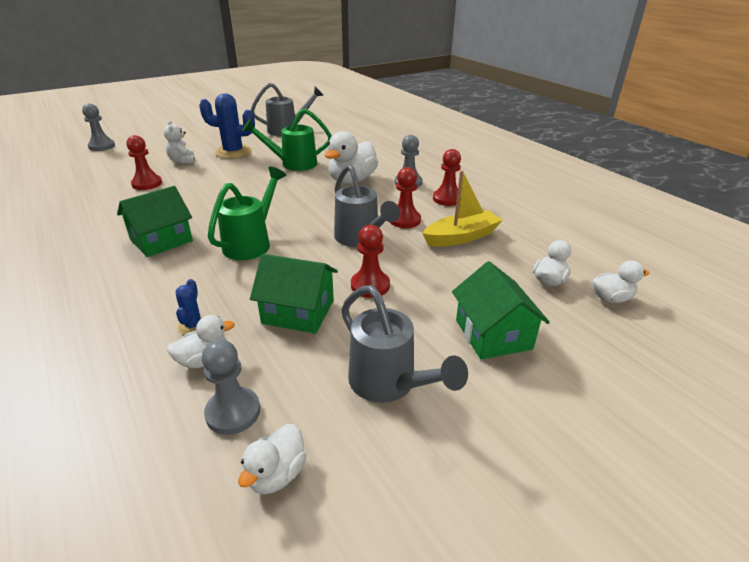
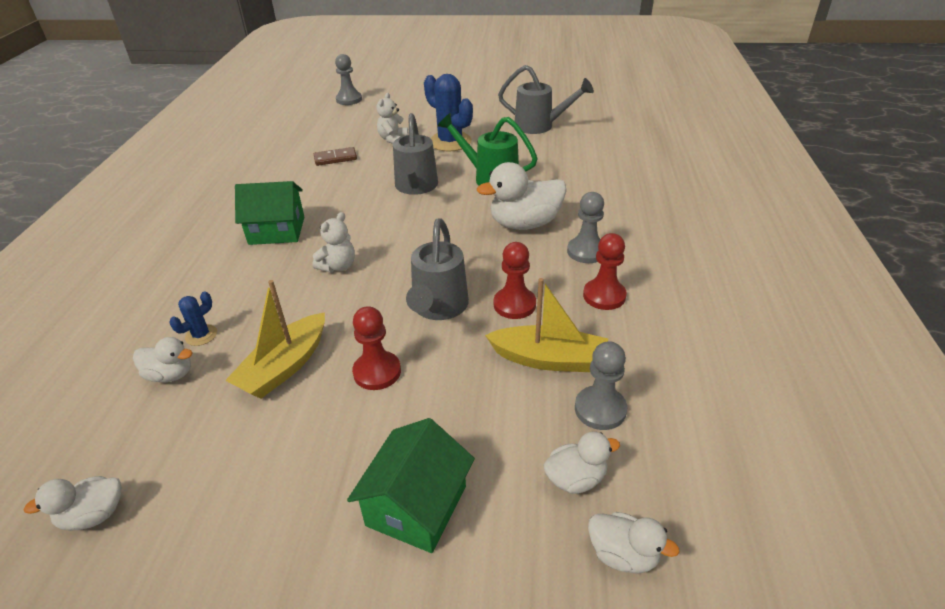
camera: 40 degrees right, 5 degrees up
red pawn [127,135,162,190] -> brown domino [314,147,357,166]
grey pawn [202,339,260,435] -> grey pawn moved to [575,341,627,430]
green watering can [208,167,286,260] -> white teddy bear [313,212,355,272]
green house [250,254,338,334] -> yellow boat [225,280,325,399]
grey watering can [341,285,468,403] -> grey watering can moved to [393,113,438,195]

